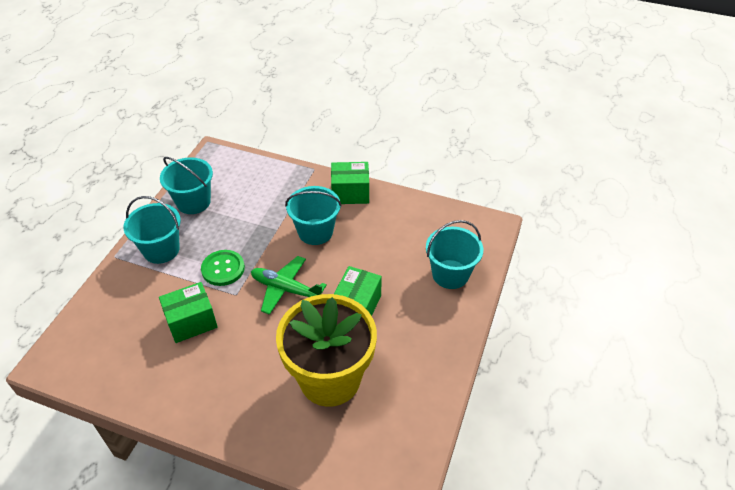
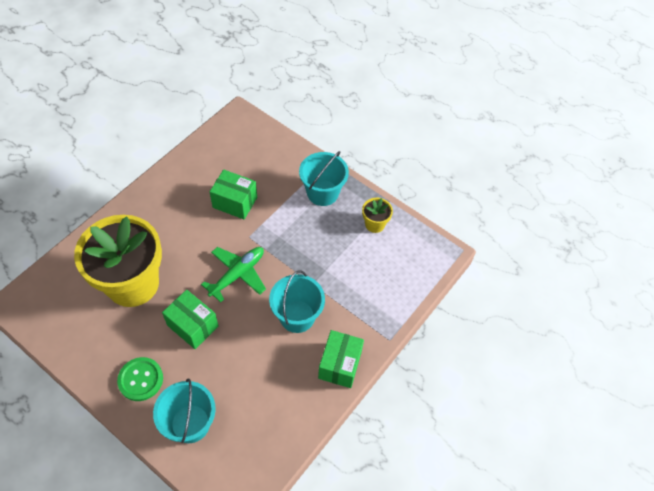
camera: 105 degrees right, 10 degrees up
green box [159,282,218,343] -> green box turned 60 degrees counterclockwise [210,170,257,219]
turquoise bucket [160,157,213,214] -> yellow flower pot [362,198,393,233]
green button [201,250,245,286] -> green button moved to [117,357,163,401]

